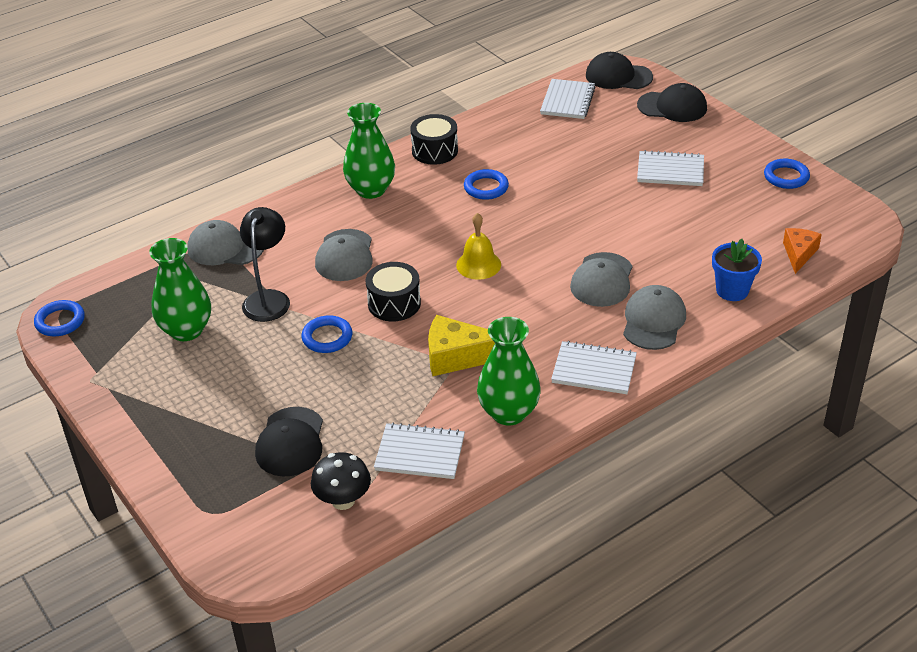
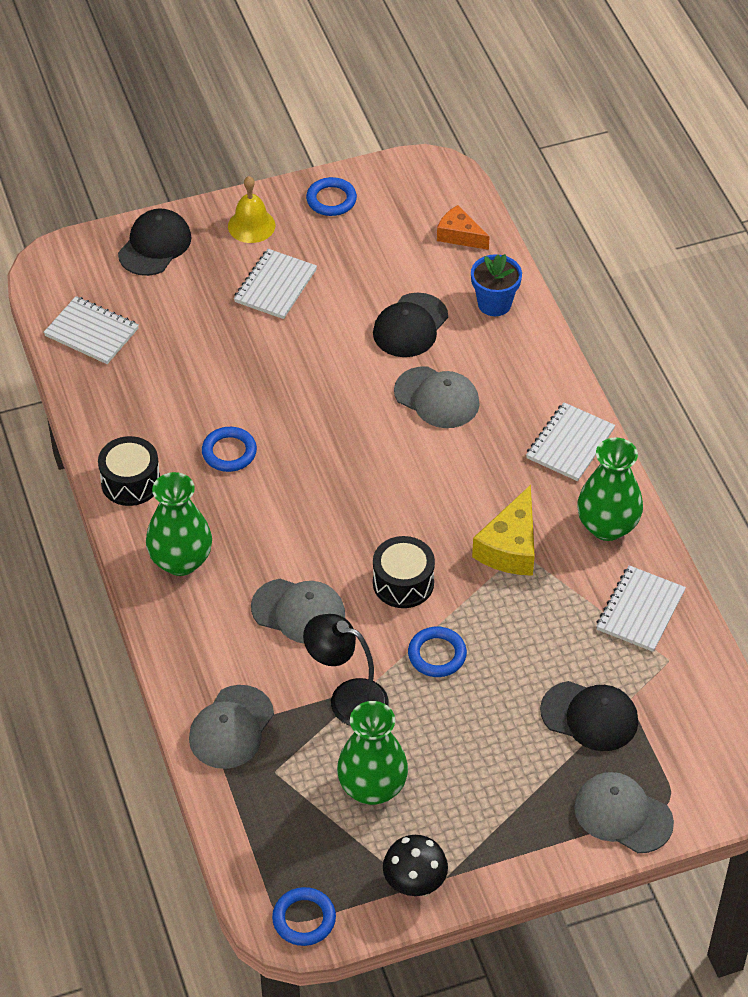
camera: 75 degrees left, 10 degrees up
black mushroom [311,452,371,510] -> black mushroom moved to [383,835,448,896]
yellow bell [456,213,501,280] -> yellow bell moved to [228,176,275,243]
black cap [586,52,653,89] -> black cap moved to [373,293,448,357]
grey cap [623,285,686,350] -> grey cap moved to [574,772,674,853]

